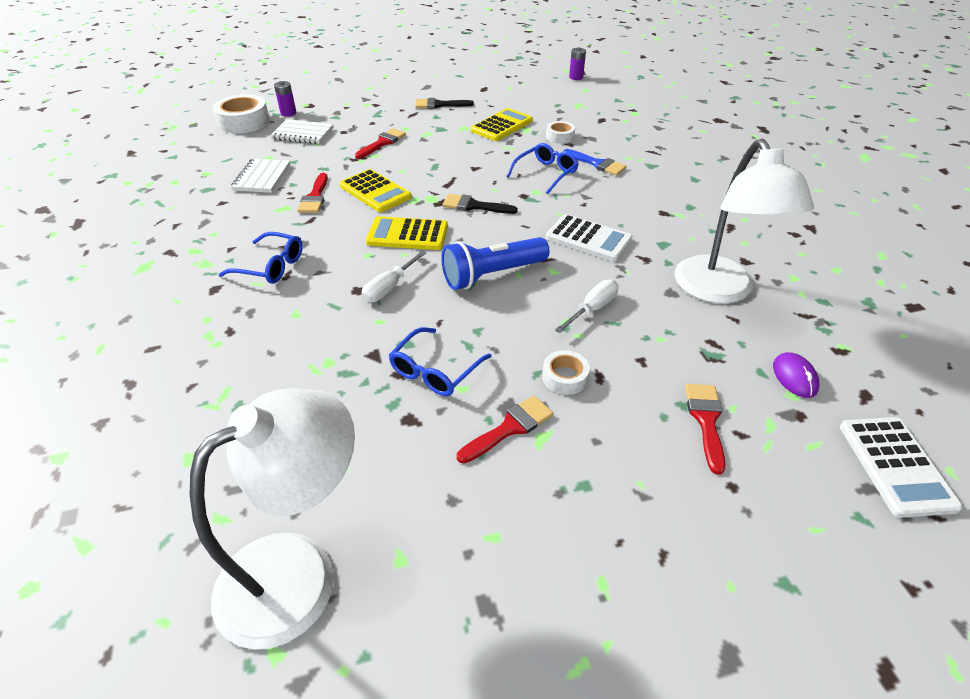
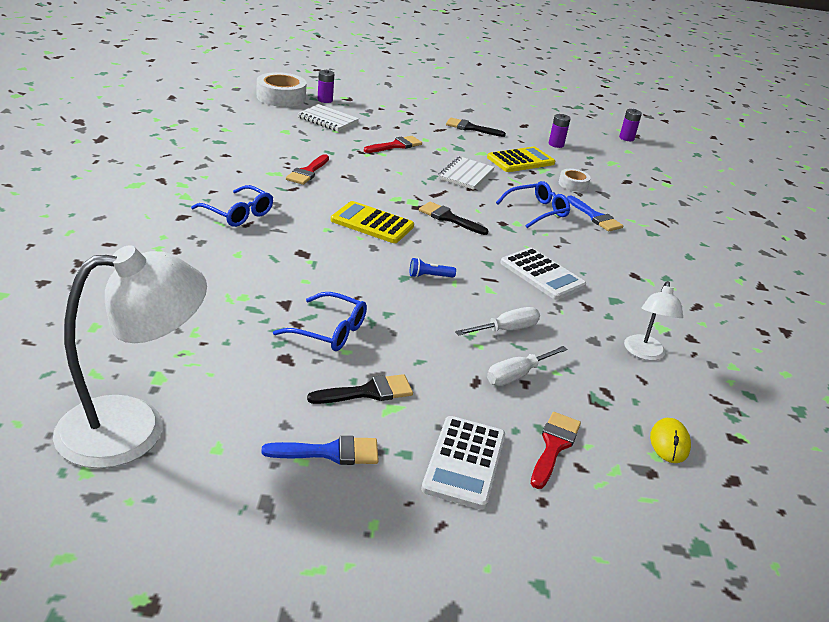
camera: 15 degrees right, 10 degrees down
white notebook [231,159,291,193] -> white notebook moved to [438,156,495,190]
yellow calculator [339,169,412,212] -> none
white screwdriver [361,251,427,303] -> white screwdriver moved to [487,346,568,386]
blue glasses [389,327,492,396] -> blue glasses turned 120 degrees counterclockwise [273,292,367,351]
blue flashlight [441,237,549,290] -> blue flashlight [410,258,456,278], size x0.43
red brush [457,395,553,464] -> black brush [307,374,413,404]
white tape [542,350,590,395] -> none
white lamp [674,139,814,304] -> white lamp [624,281,683,361], size x0.51
purple mouse [773,352,820,398] -> yellow mouse [650,418,691,463]
white calculator [840,417,963,518] -> white calculator moved to [421,416,505,510]
none -> blue brush [262,436,379,465]
none -> purple battery [549,114,571,148]

